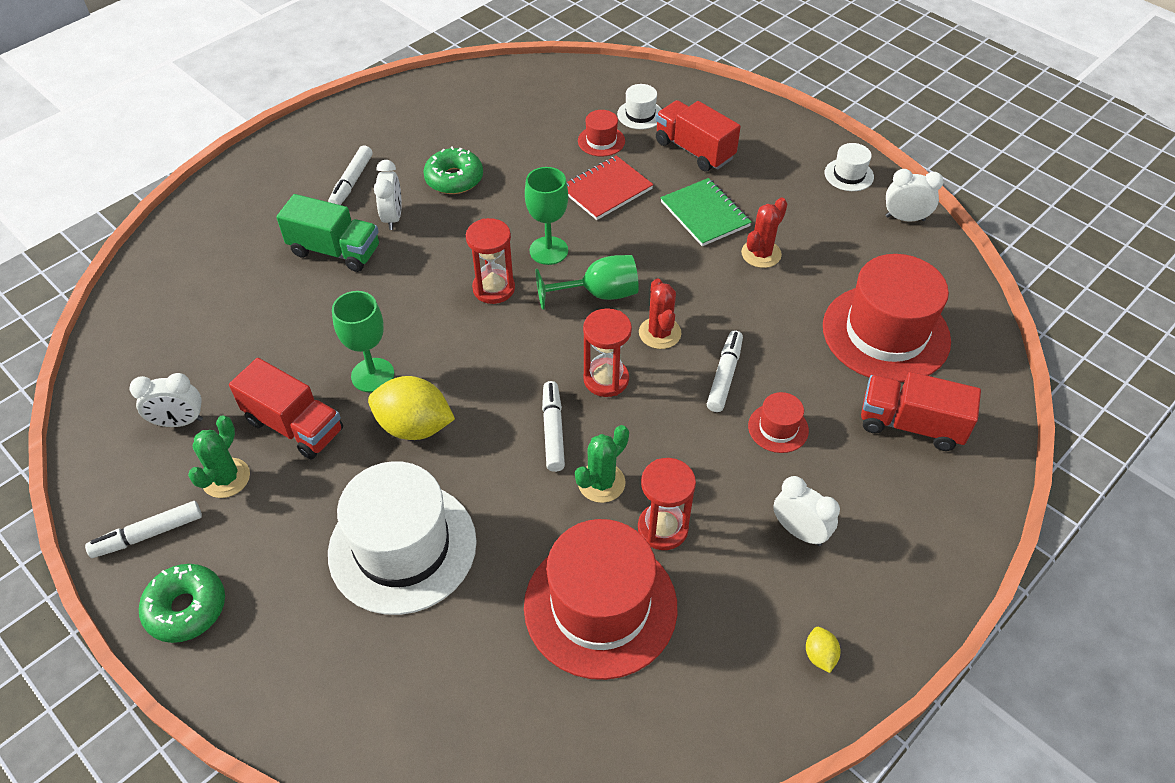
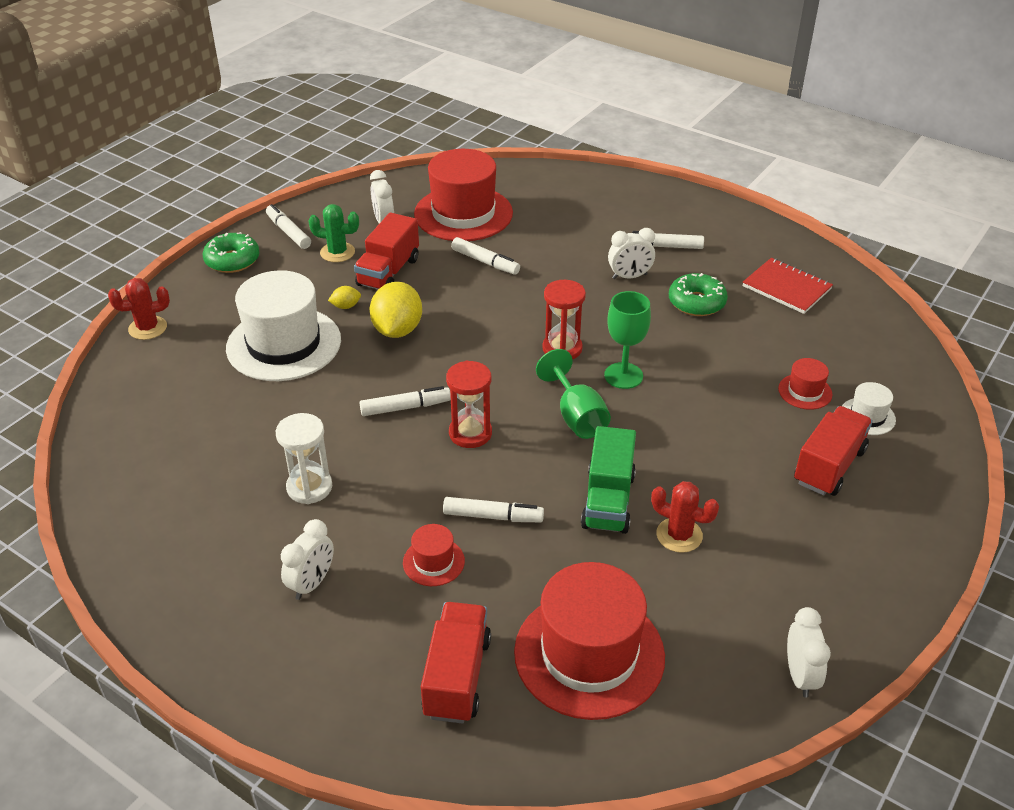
camera: 80 degrees right, 10 degrees down
green truck [276,194,379,272] -> green truck moved to [581,426,636,534]
green goblet [332,291,394,392] -> none
red hat [524,519,677,680] -> red hat moved to [414,149,513,241]
red notebook [566,155,654,220] -> red notebook moved to [743,258,833,314]
green cactus [575,425,629,503] -> none
red hourglass [638,458,696,550] -> white hourglass [276,413,332,504]
red cactus [639,279,681,349] -> red cactus moved to [108,278,170,340]
green notebook [660,178,752,246] -> none
yellow lemon [806,627,841,673] -> yellow lemon moved to [328,286,361,309]
white hat [825,143,874,191] -> none
none -> white marker [451,237,520,275]

